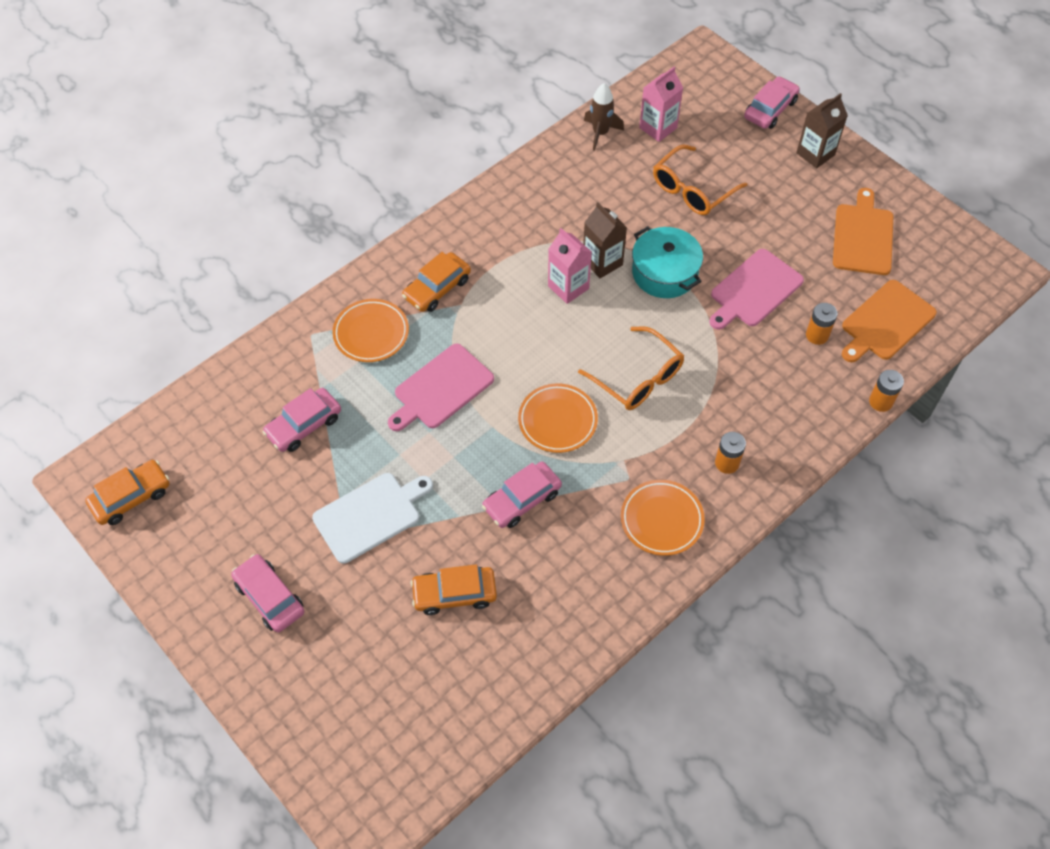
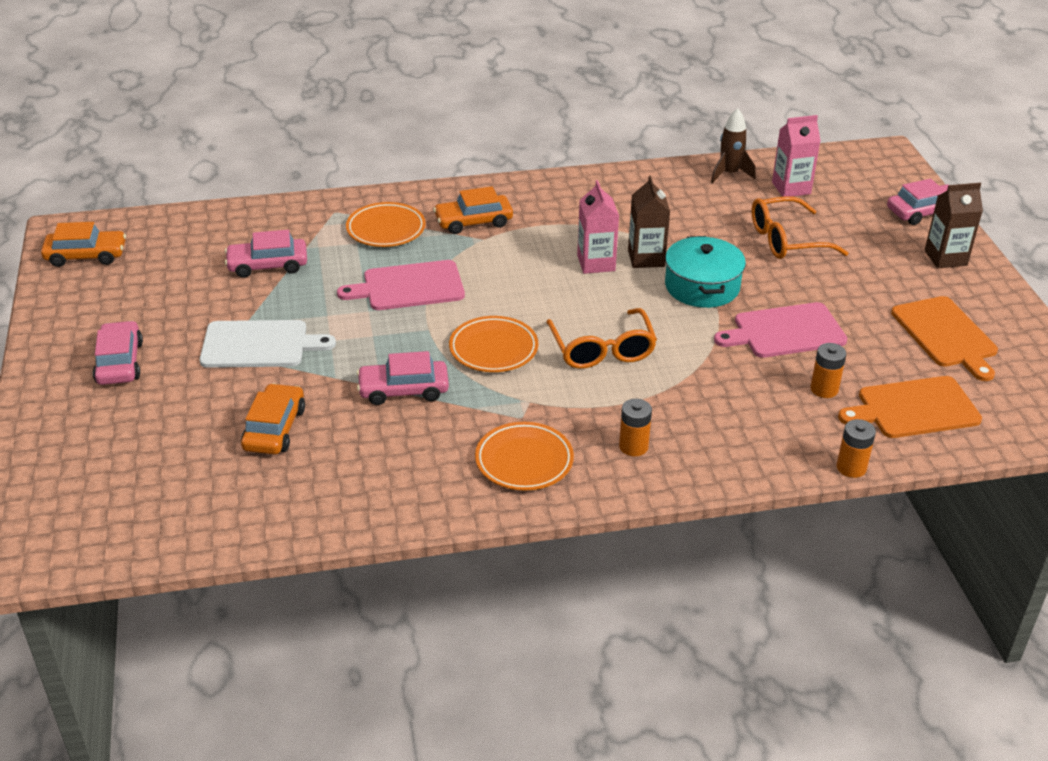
camera: 30 degrees right, 20 degrees down
orange car [410,564,497,615] -> orange car turned 75 degrees clockwise [241,383,305,454]
orange cutting board [833,188,893,275] -> orange cutting board turned 120 degrees clockwise [891,296,998,381]

